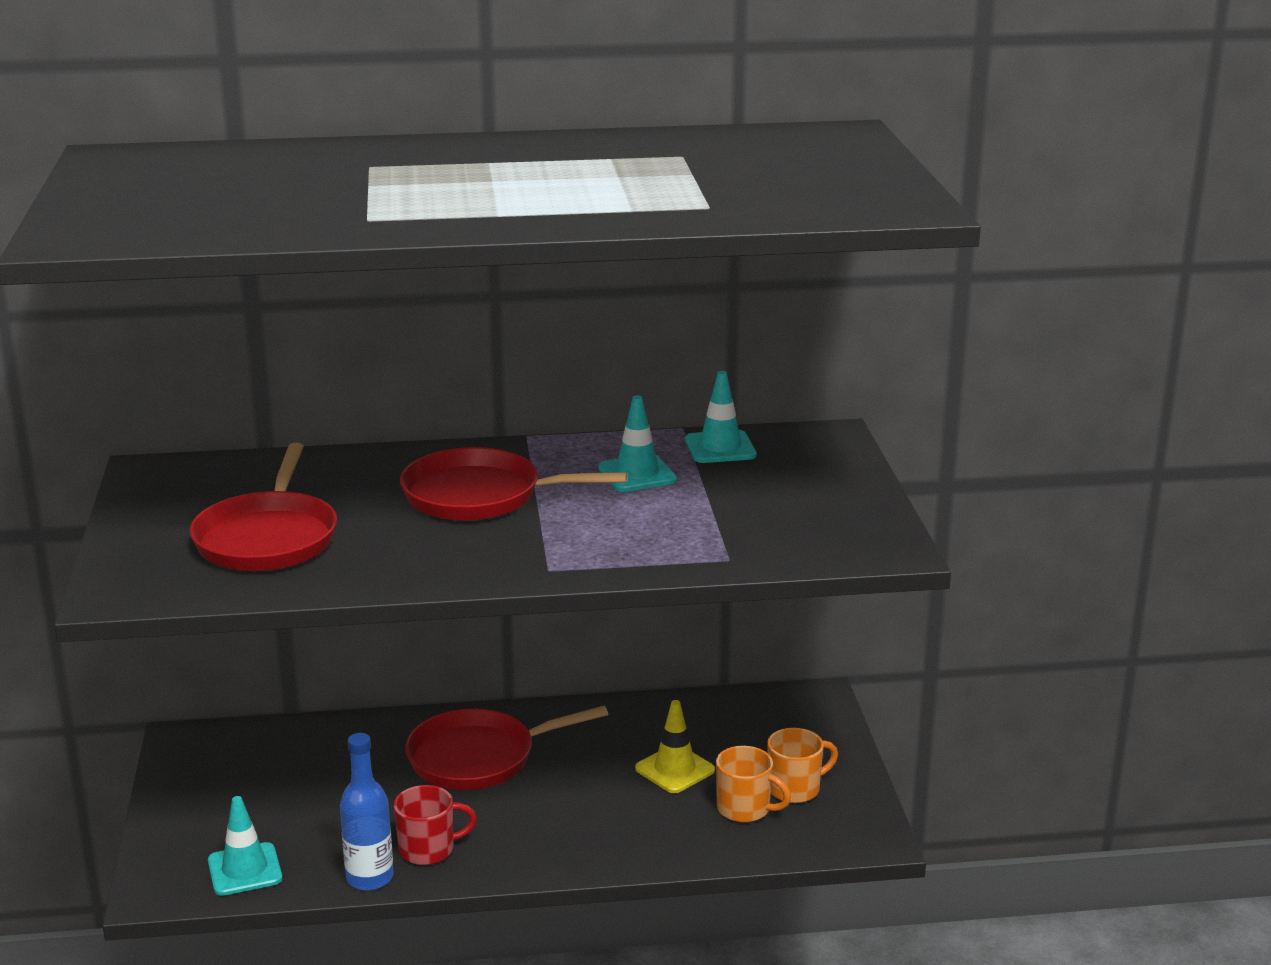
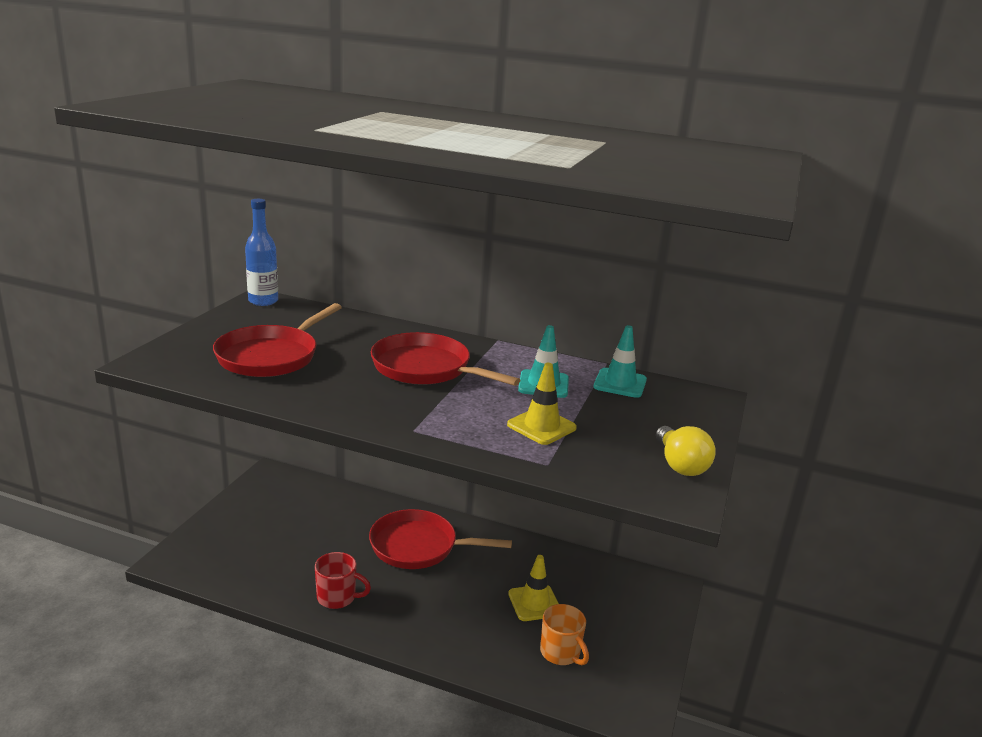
camera: 25 degrees right, 0 degrees up
turquoise traffic cone [208,796,282,896] -> none
blue bottle [340,733,393,890] -> blue bottle moved to [245,199,278,306]
orange mug [767,728,838,803] -> none
none -> yellow traffic cone [507,363,577,445]
none -> yellow light bulb [656,426,716,476]

